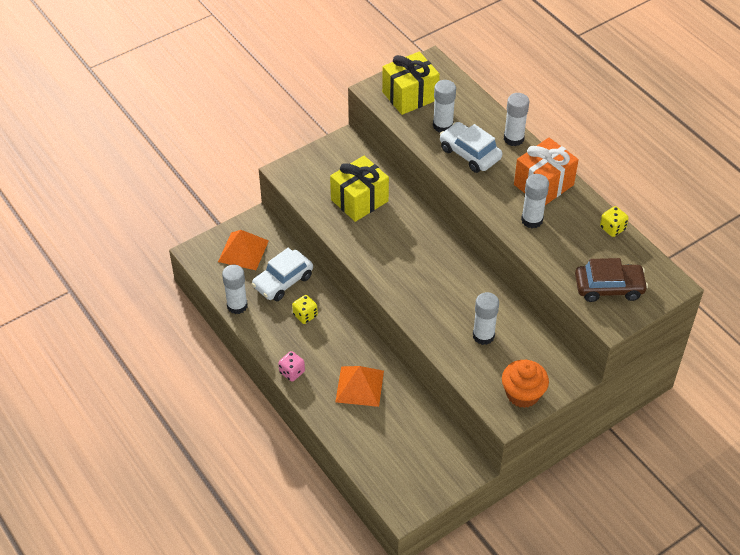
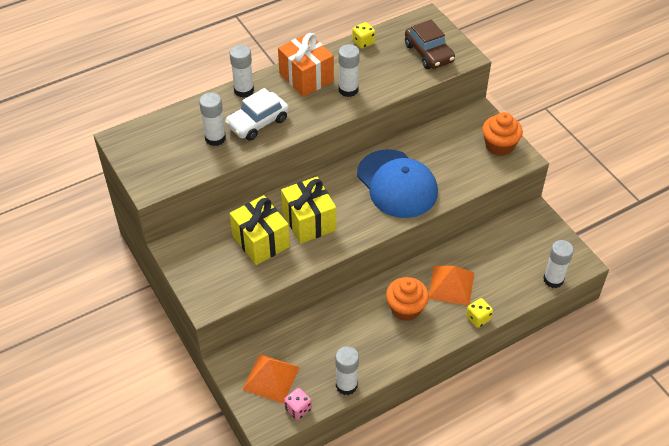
camera: 85 degrees left, 0 degrees up
white car [252,248,313,301] -> none
pink dice [278,351,305,381] -> pink dice moved to [284,388,312,420]
yellow dice [292,295,318,324] -> yellow dice moved to [466,298,493,328]
yellow gift [382,52,440,115] -> yellow gift moved to [281,177,336,244]
white glue stick [473,292,499,345] -> white glue stick moved to [543,240,574,288]
brown car [575,258,648,302] -> brown car turned 150 degrees clockwise [405,20,455,69]
none -> blue cap [357,149,438,218]
none -> orange cupcake [386,277,429,321]

